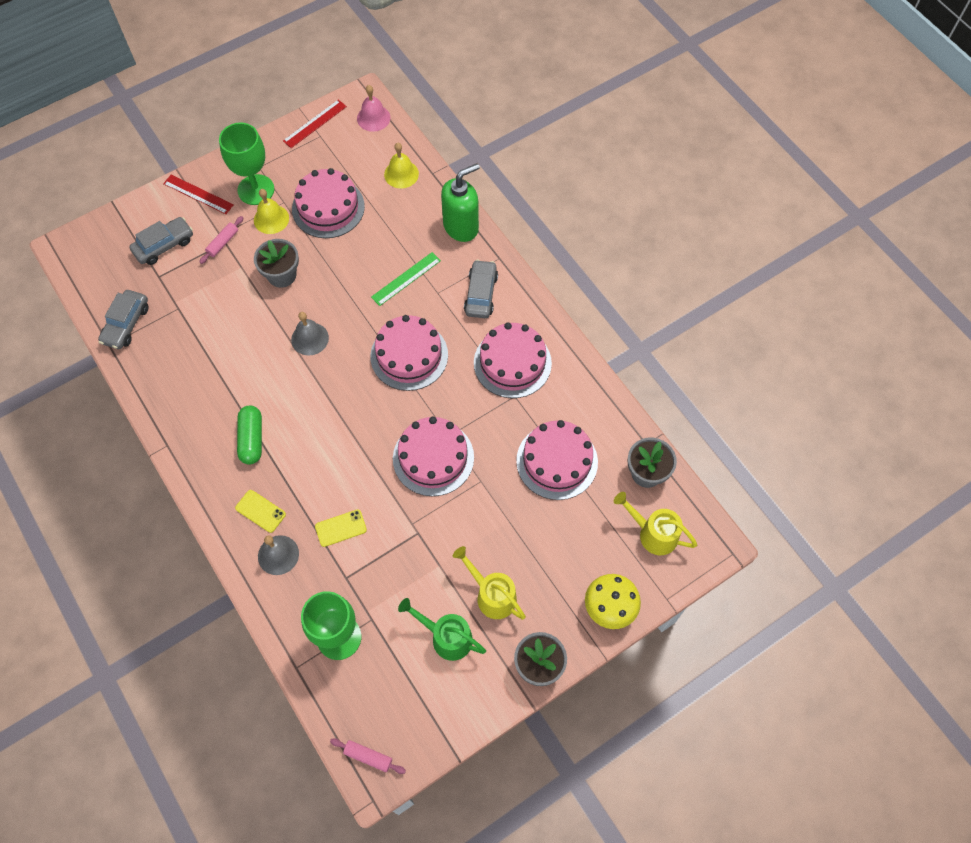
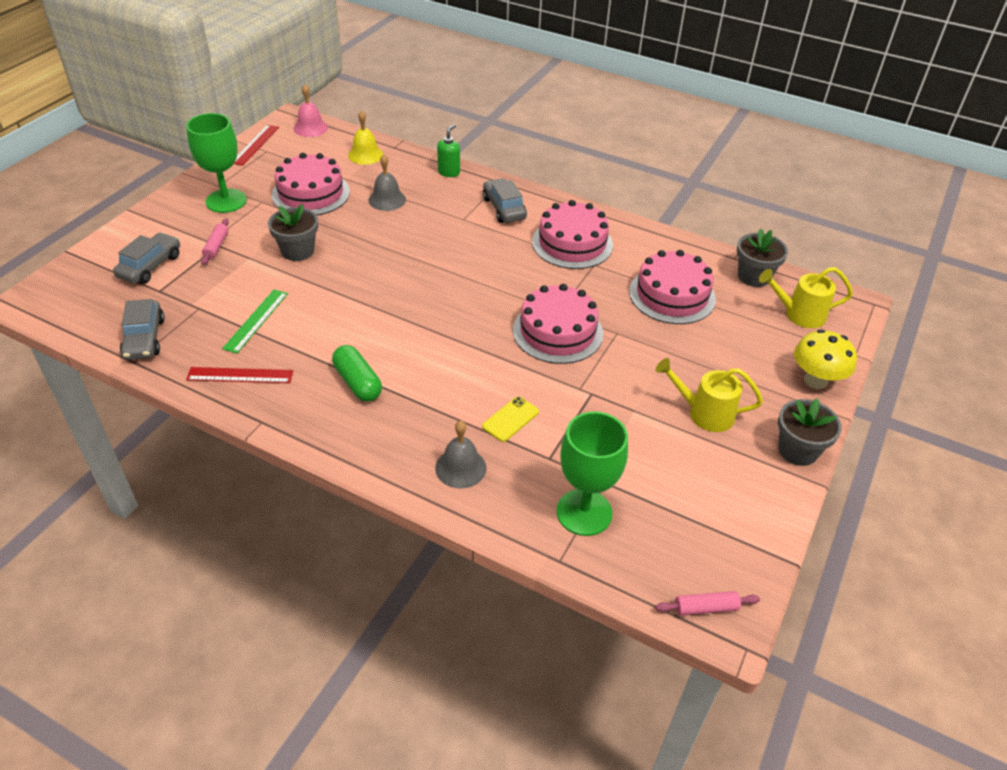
camera: 30 degrees left, 20 degrees down
red ruler [163,175,234,214] -> red ruler moved to [186,367,293,383]
yellow phone [235,490,286,533] -> none
yellow bell [254,189,289,234] -> none
grey bell [291,312,329,356] -> grey bell moved to [368,154,406,211]
pink cake [370,315,448,391] -> none
green ruler [371,252,441,306] -> green ruler moved to [222,289,288,354]
green watering can [398,598,486,661] -> none
green soap dispenser [441,163,480,242] -> green soap dispenser [437,124,460,177], size x0.56

